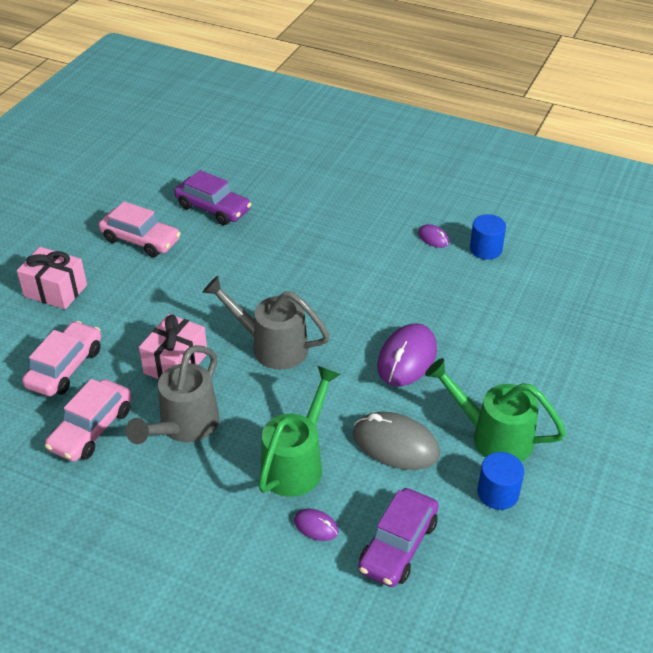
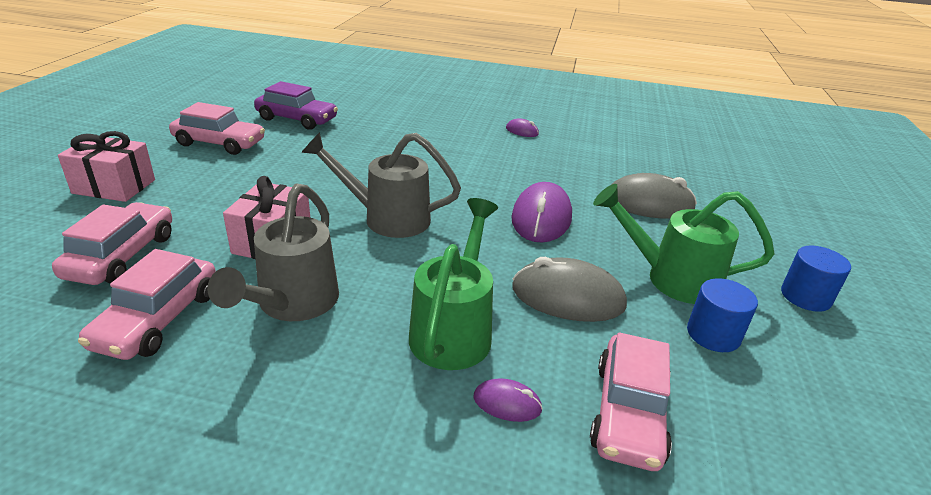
camera: 15 degrees left, 10 degrees down
purple car [358,488,439,587] -> pink car [590,333,672,471]
blue cylinder [470,214,506,260] -> blue cylinder moved to [781,245,851,312]
none -> grey mouse [611,173,697,219]

